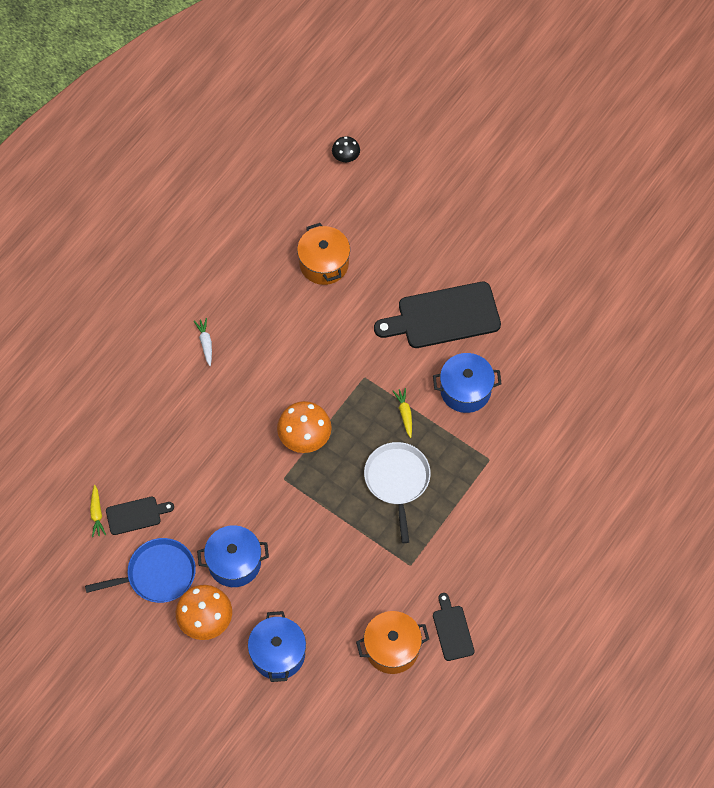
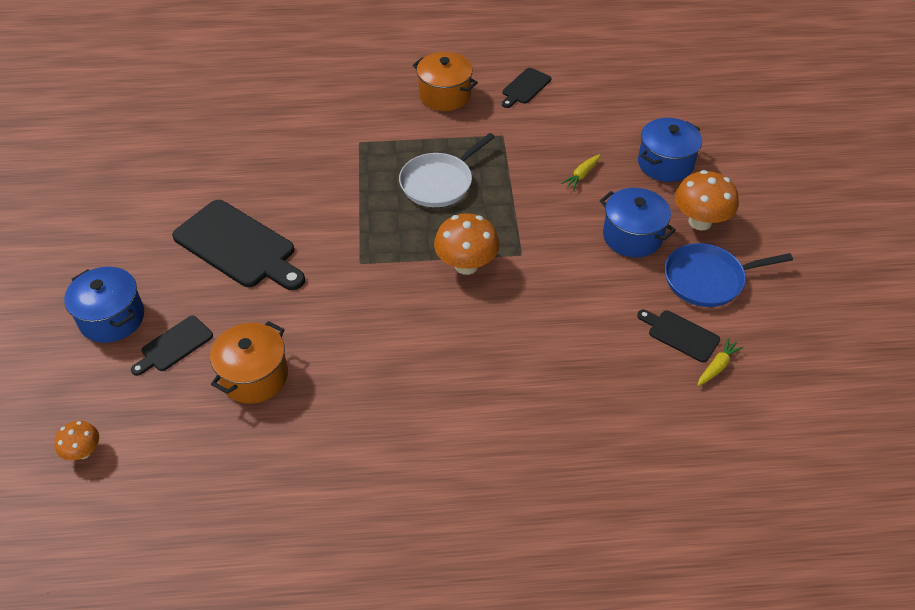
camera: 130 degrees left, 15 degrees down
blue pan [85,538,196,603] -> blue pan turned 45 degrees counterclockwise [665,243,793,307]
white carrot [194,318,212,366] -> none
black mushroom [332,136,360,162] -> orange mushroom [54,421,99,460]
orange pot [356,611,429,674] -> orange pot moved to [412,52,478,111]
yellow carrot [393,388,412,438] -> yellow carrot moved to [561,154,601,190]
blue pot [433,353,502,413] -> blue pot moved to [64,267,144,343]
none -> black cutting board [131,316,213,376]

